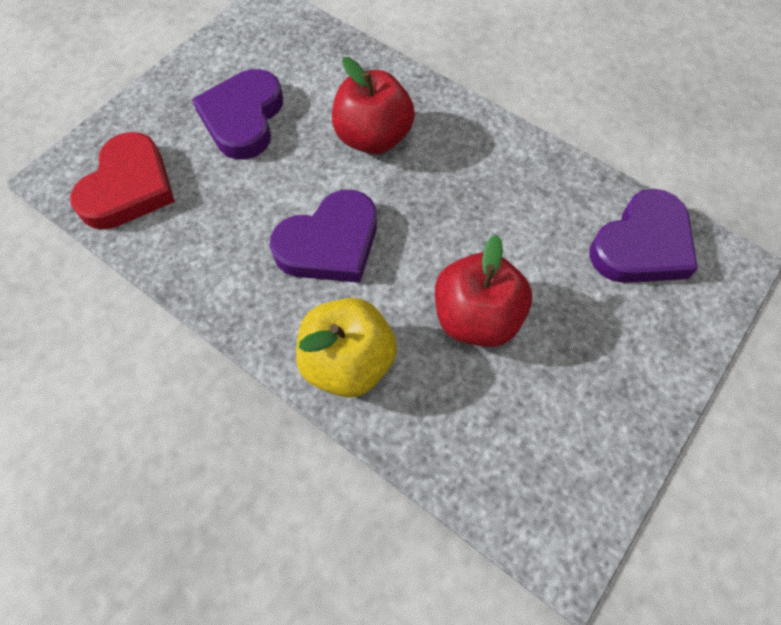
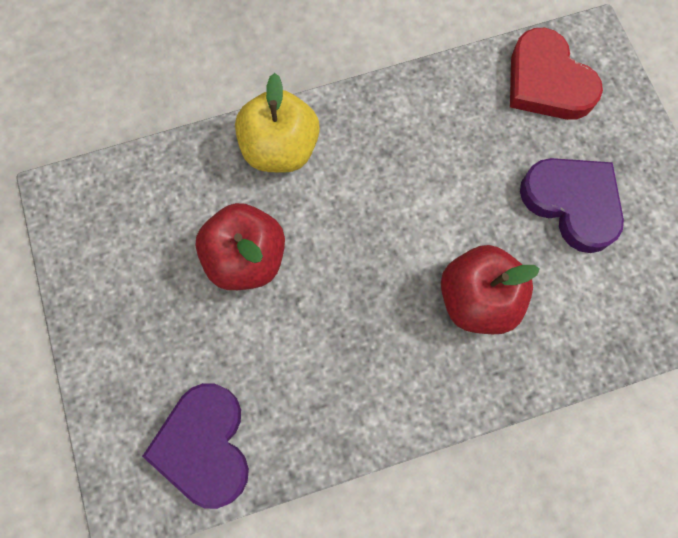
camera: 125 degrees right, 10 degrees up
purple heart [270,190,377,283] -> none

